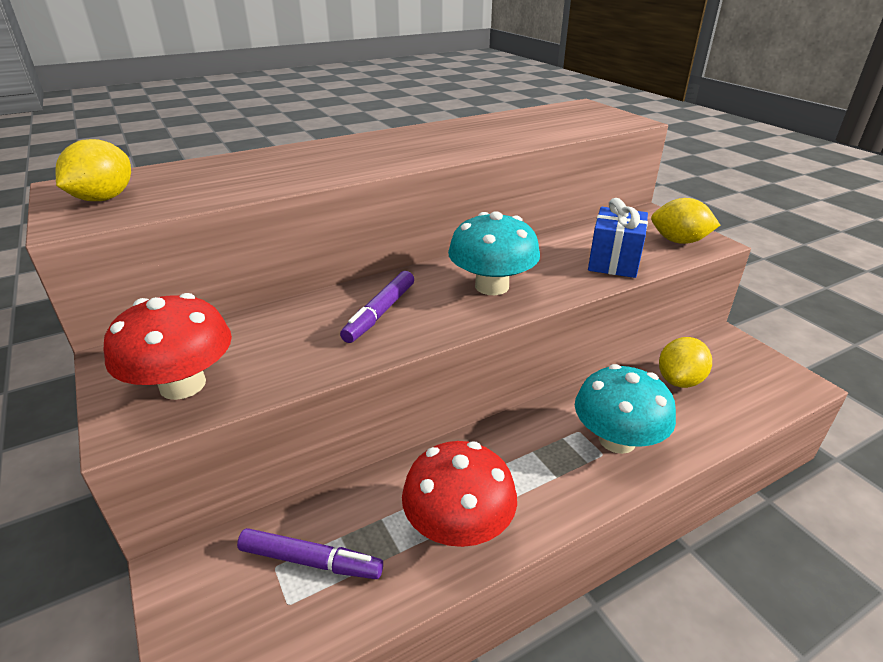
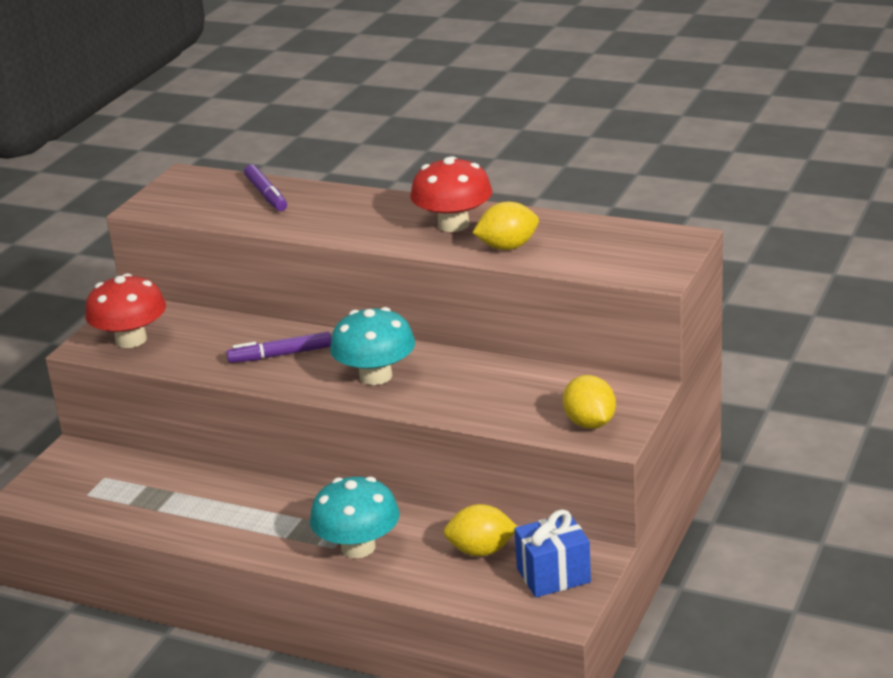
camera: 55 degrees right, 5 degrees down
yellow lemon [55,139,131,201] -> yellow lemon moved to [472,202,539,250]
purple marker [237,528,383,579] -> purple marker moved to [244,164,287,211]
red mushroom [402,441,517,547] -> red mushroom moved to [410,156,492,232]
blue gift [588,198,648,278] -> blue gift moved to [514,509,591,598]

